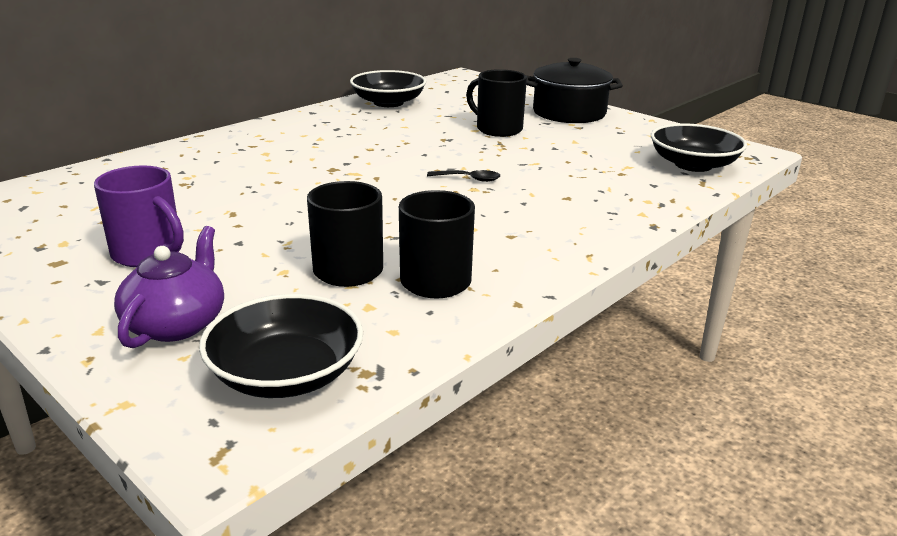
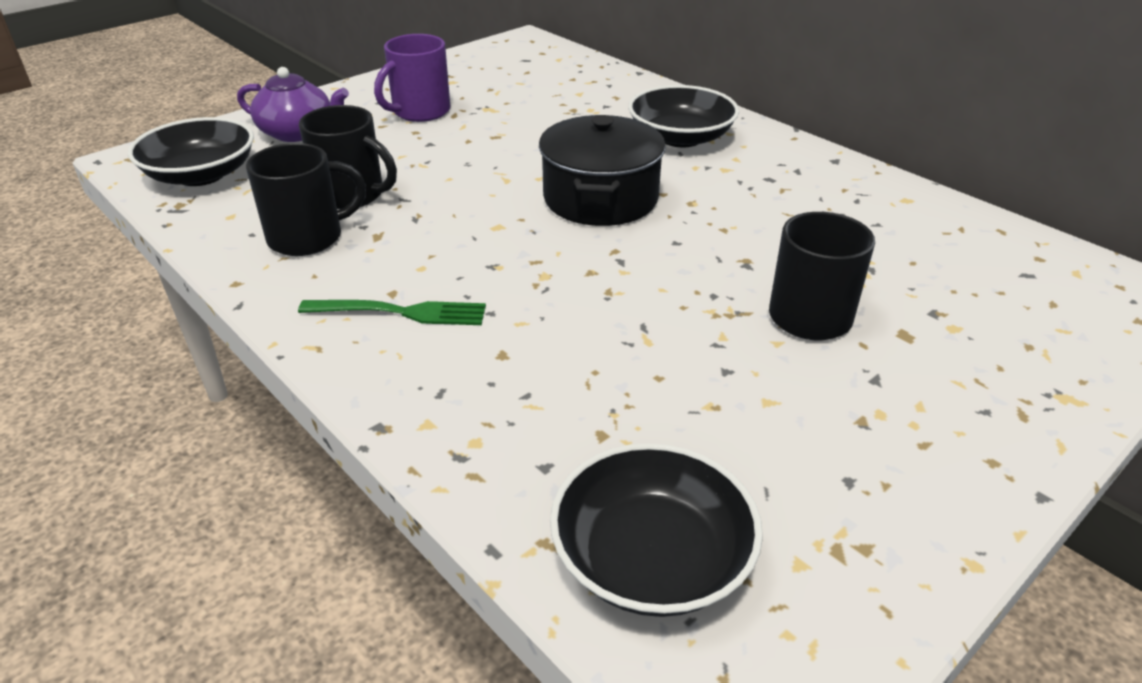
camera: 95 degrees right, 10 degrees up
black bowl [350,70,426,107] -> black bowl moved to [628,85,739,147]
black spoon [427,170,500,182] -> none
black pot [526,58,623,123] -> black pot moved to [539,115,666,226]
none -> green fork [298,300,486,325]

